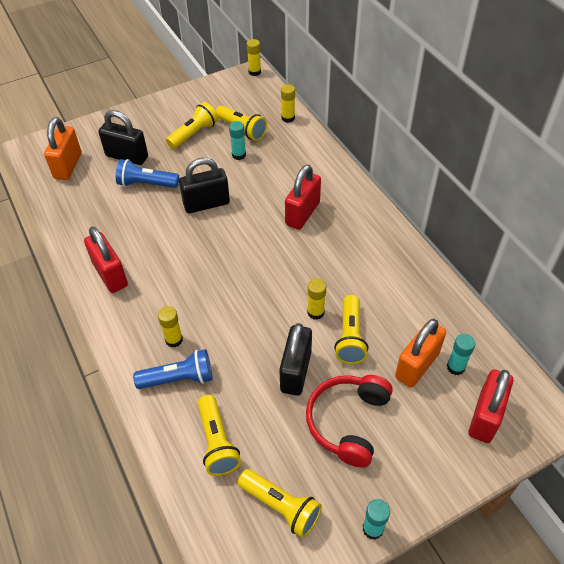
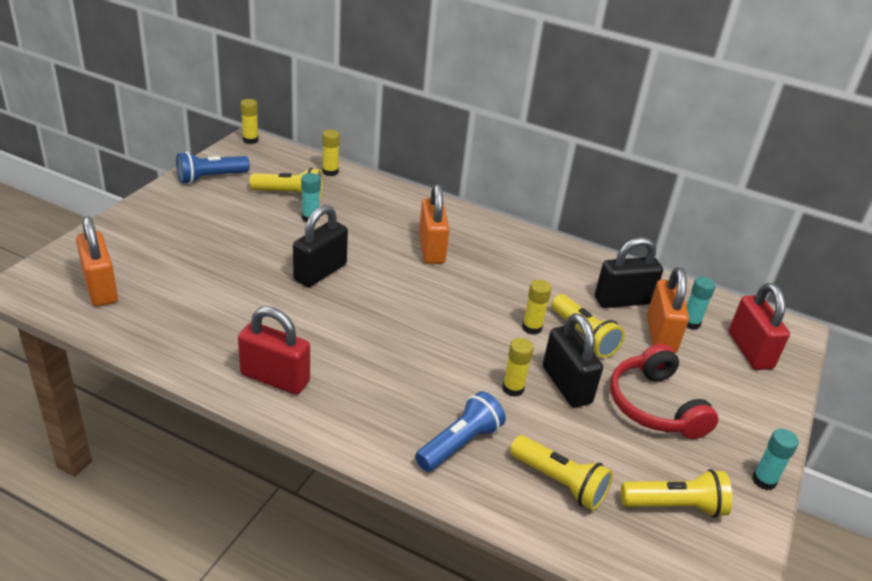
camera: 40 degrees left, 15 degrees down
black padlock [98,110,148,165] -> black padlock moved to [595,237,663,308]
blue flashlight [116,159,179,188] -> blue flashlight moved to [176,152,250,184]
yellow glue stick [158,306,183,347] -> yellow glue stick moved to [502,338,534,397]
yellow flashlight [166,102,218,149] -> none
red padlock [285,165,321,230] -> orange padlock [419,184,450,264]

